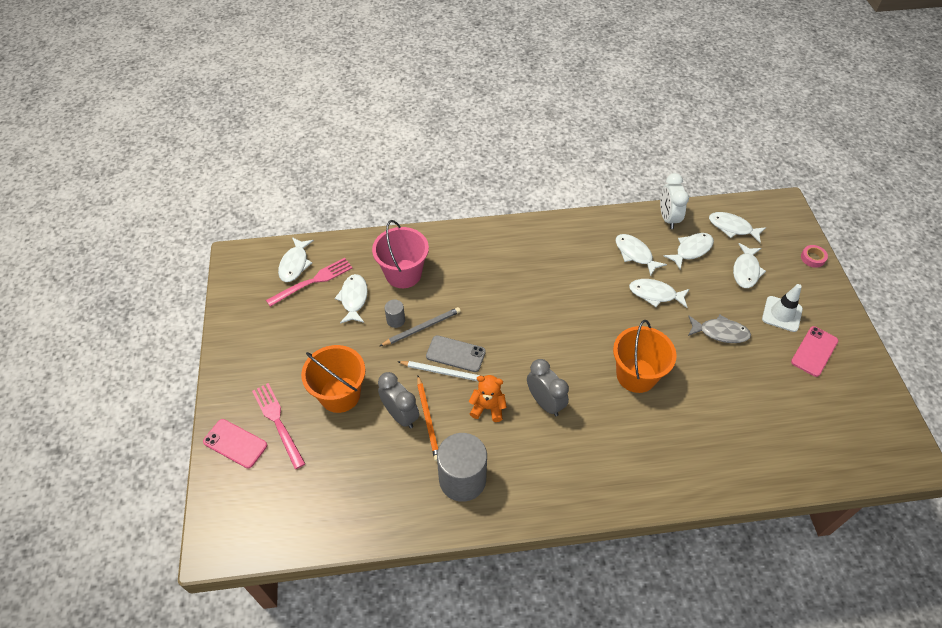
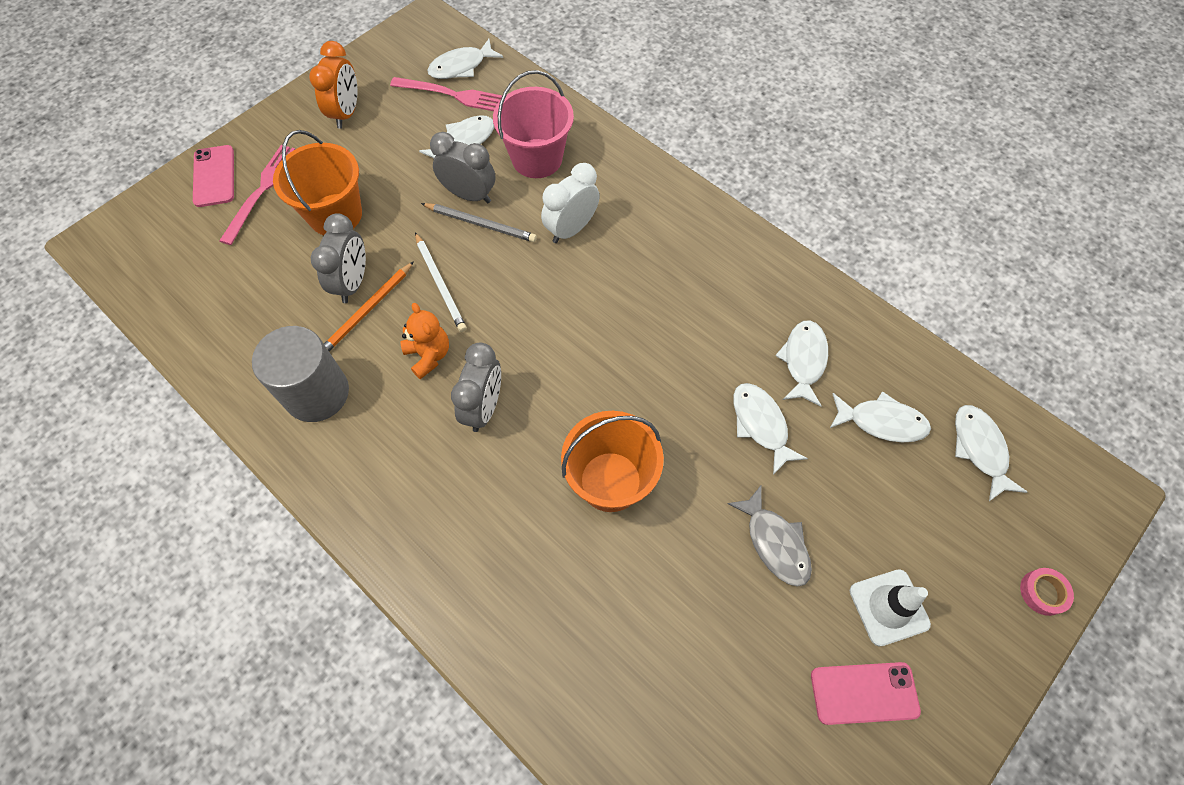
camera: 50 degrees right, 10 degrees up
grey cylinder [385,300,405,328] -> grey clock [430,132,495,203]
grey phone [426,335,486,372] -> none
white clock [660,173,689,229] -> white clock moved to [541,163,600,243]
white fish [733,243,766,288] -> none
none -> orange clock [309,41,358,129]

